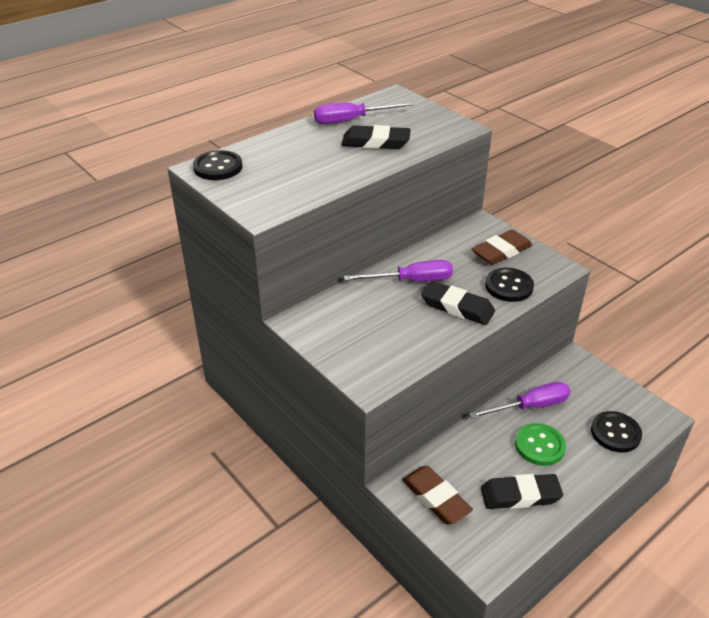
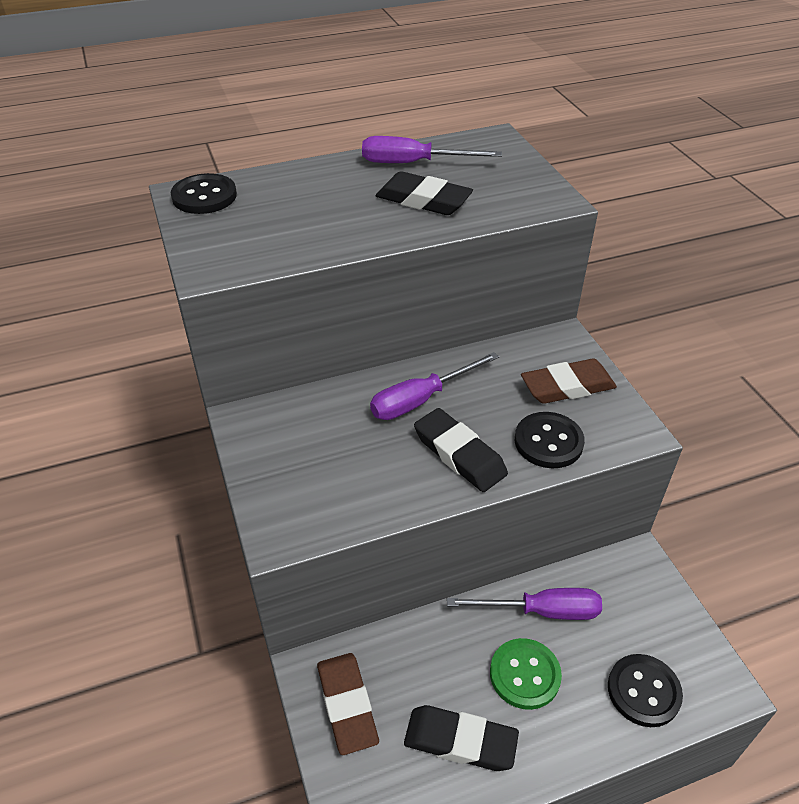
camera: 20 degrees right, 5 degrees up
purple screwdriver [344,260,453,281] -> purple screwdriver turned 135 degrees clockwise [370,352,499,420]

